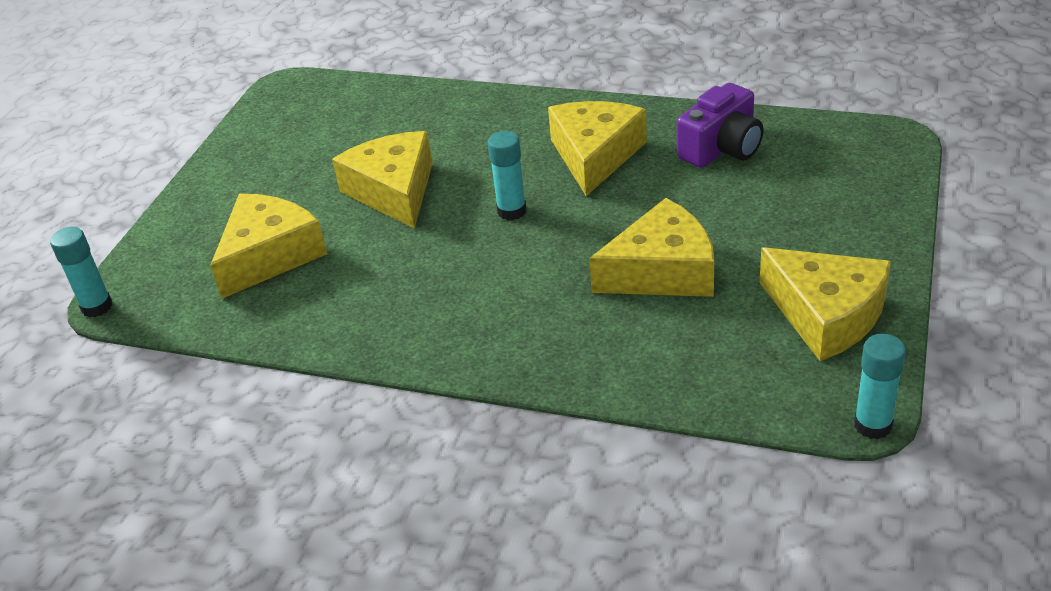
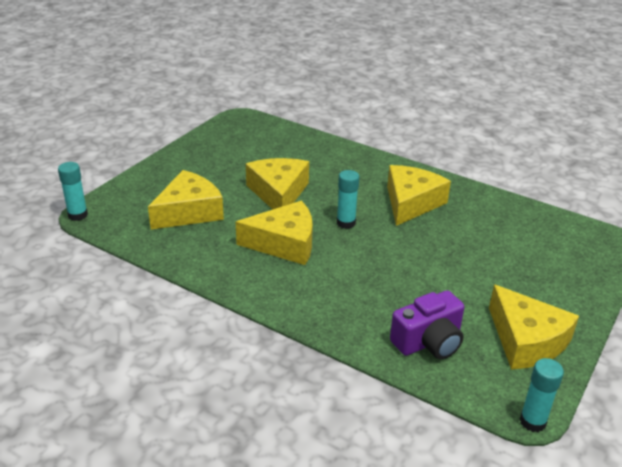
camera: 10 degrees right, 5 degrees down
yellow cheese [589,198,714,297] -> yellow cheese moved to [236,201,313,265]
purple camera [677,83,764,168] -> purple camera moved to [390,290,464,359]

